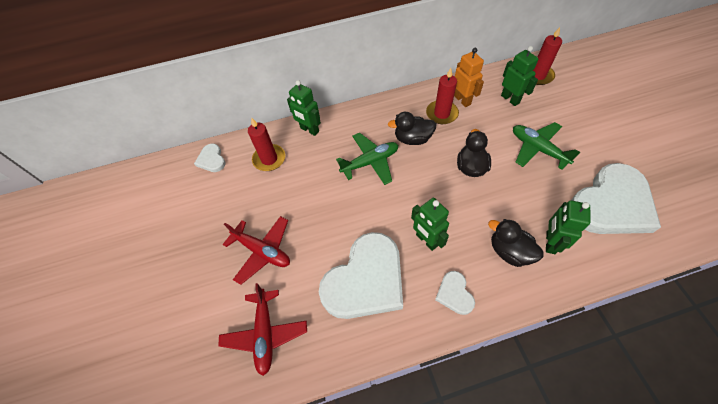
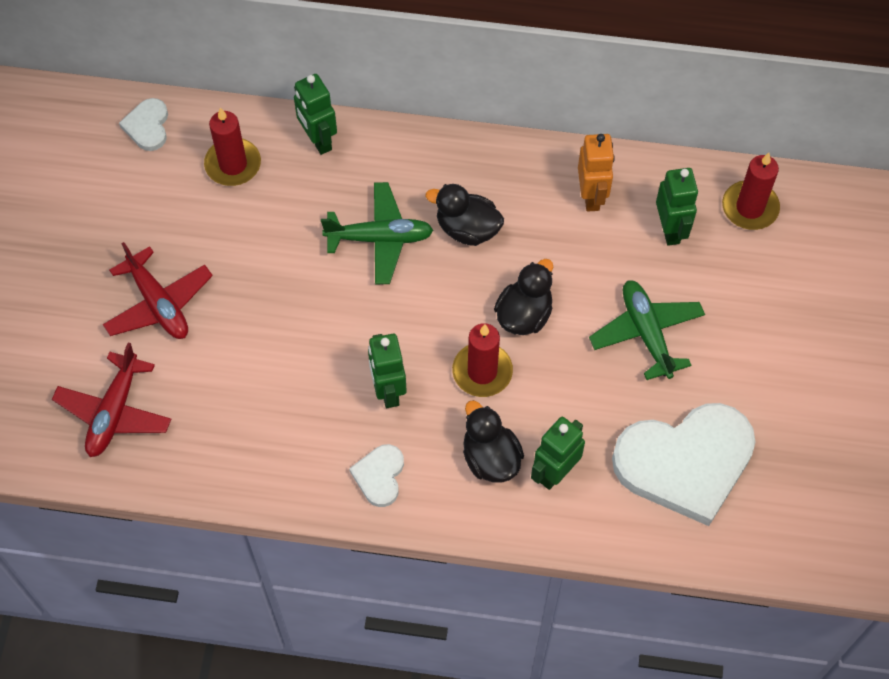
camera: 20 degrees right, 5 degrees up
white heart [319,232,403,319] -> none
red candle [426,68,459,124] -> red candle moved to [452,323,513,397]

